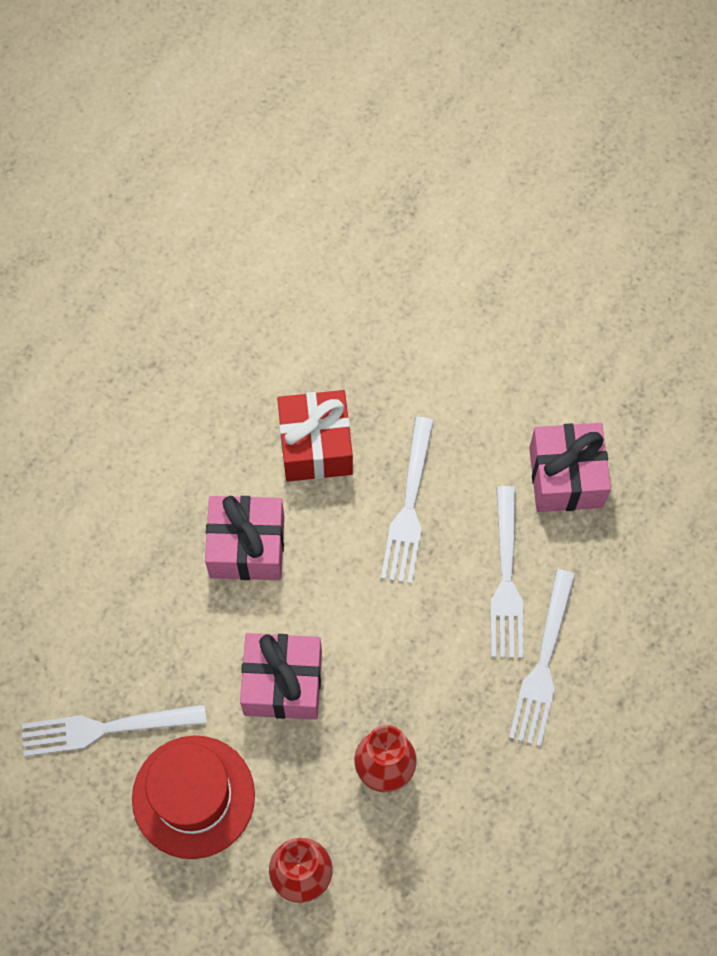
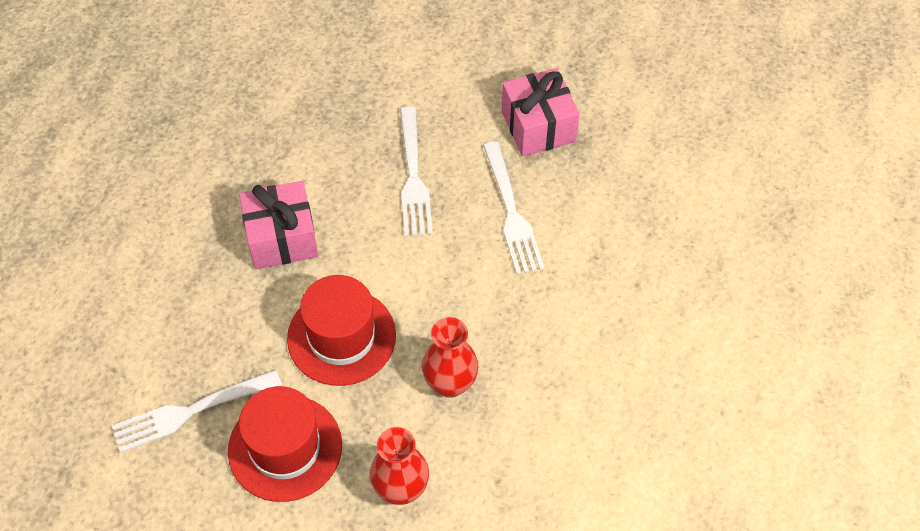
camera: 15 degrees left, 10 degrees down
pink gift [240,633,322,720] -> red hat [287,275,396,386]
red gift [277,390,353,482] -> none
white fork [509,569,575,747] -> none

